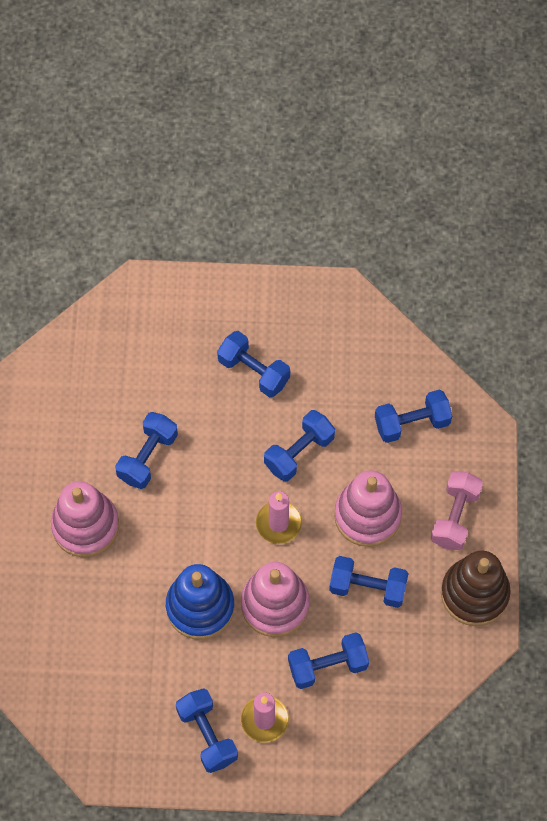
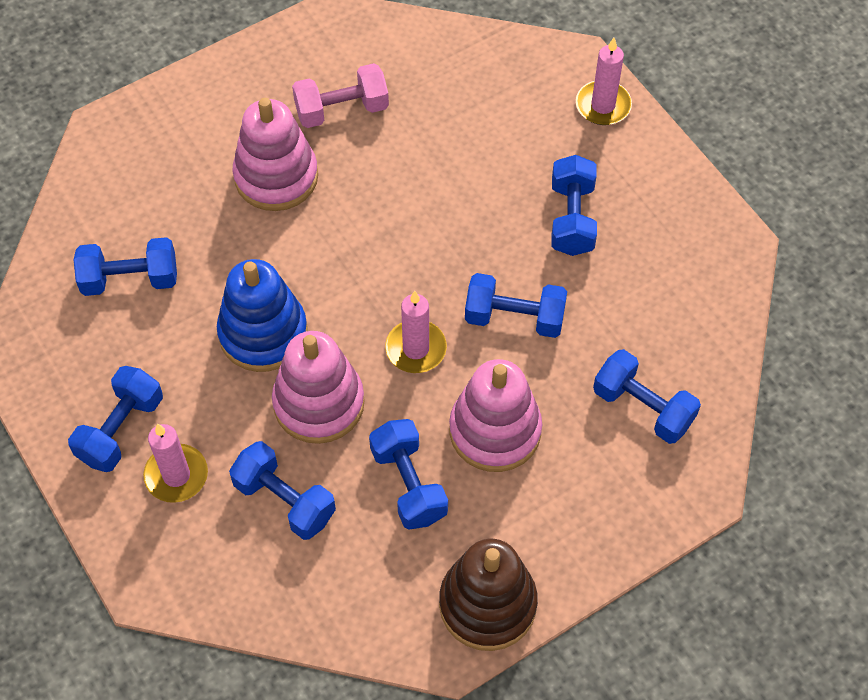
camera: 55 degrees right, 5 degrees down
blue dumbbell [115,412,178,489] -> blue dumbbell moved to [74,237,177,296]
pink dumbbell [431,471,483,550] -> pink dumbbell moved to [292,63,389,128]
none -> pink candle [576,38,632,125]

